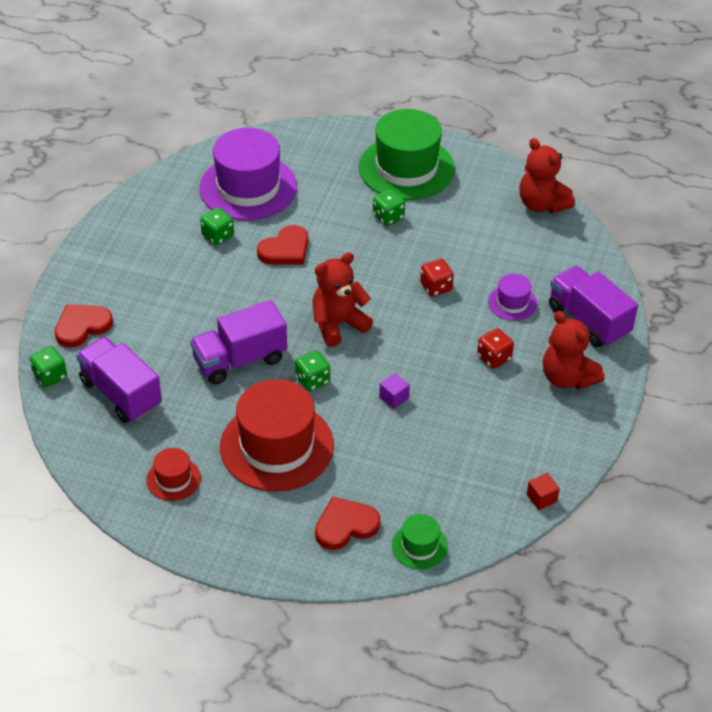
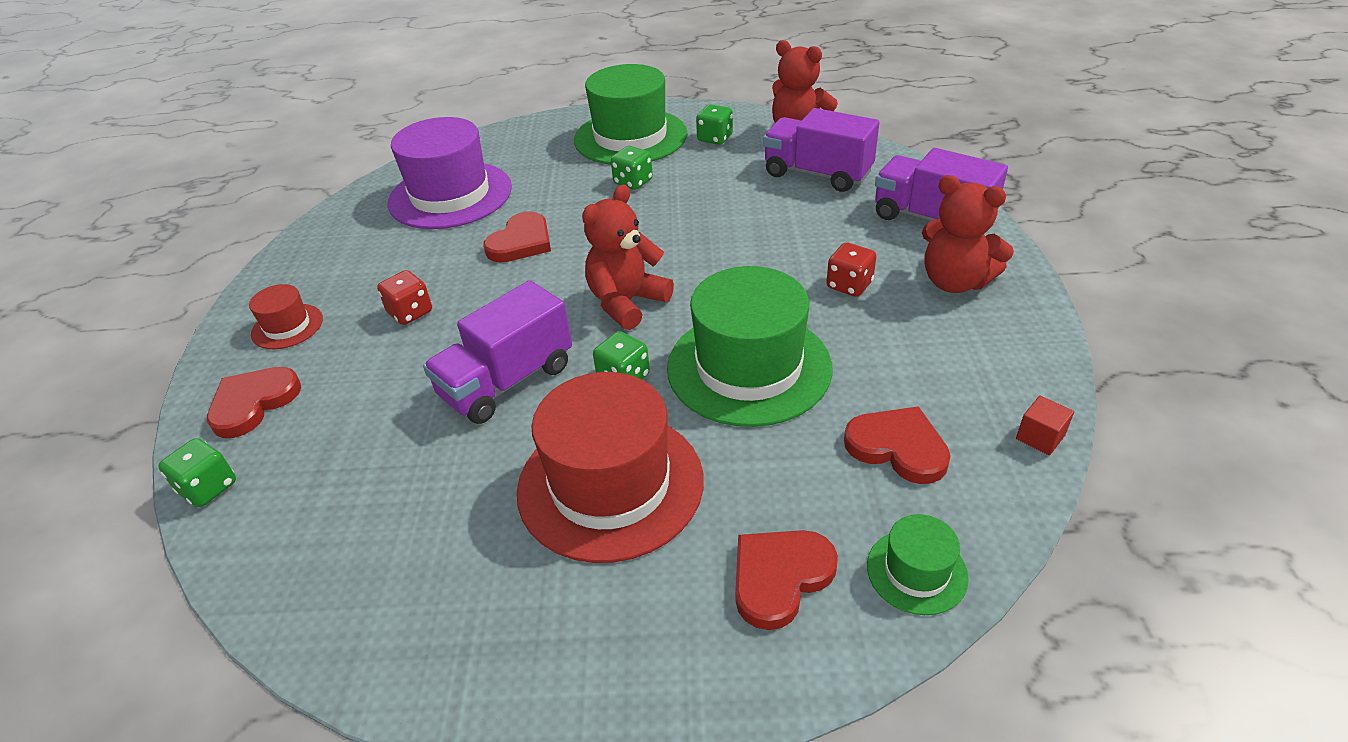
camera: 15 degrees left, 5 degrees down
purple truck [76,337,162,423] -> purple truck moved to [763,108,879,192]
red hat [146,448,201,501] -> red hat moved to [249,284,323,349]
green dice [200,207,234,245] -> green dice moved to [696,104,733,145]
purple cube [379,373,410,409] -> green hat [667,266,833,427]
red dice [420,259,454,296] -> red dice moved to [377,270,432,325]
purple hat [488,274,537,321] -> none
none -> red heart [844,406,951,484]

